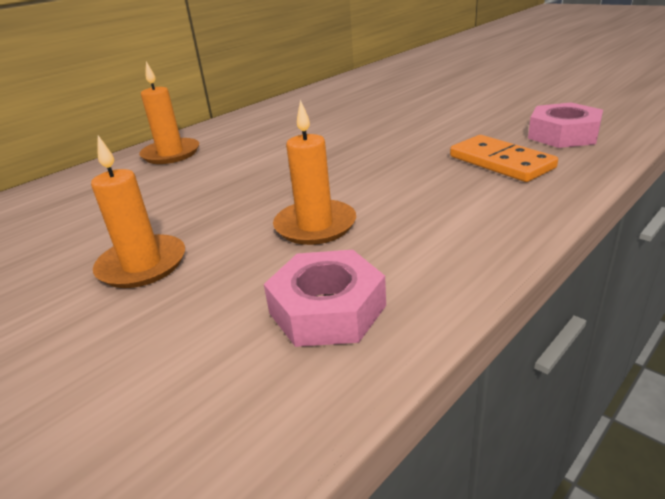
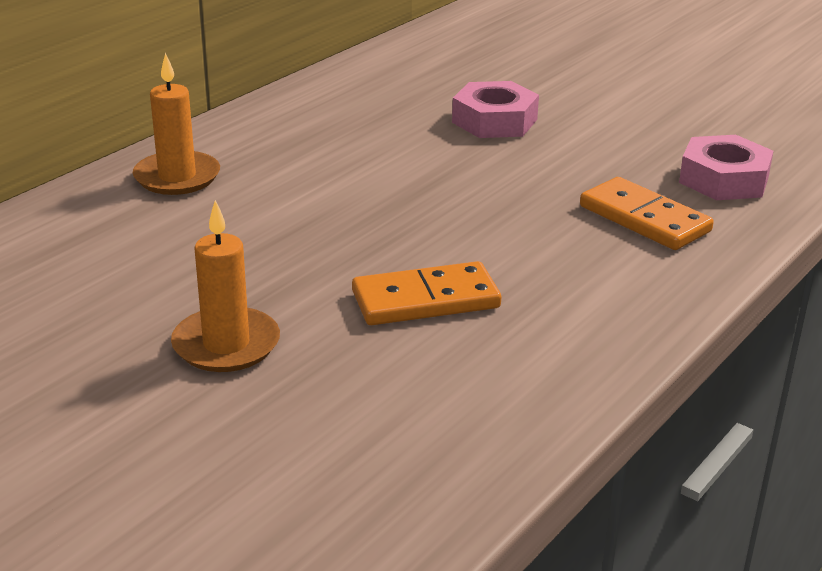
camera: 10 degrees left, 0 degrees up
pink nut [264,250,386,347] -> pink nut moved to [452,81,539,138]
orange candle [273,100,356,245] -> orange domino [352,261,501,325]

